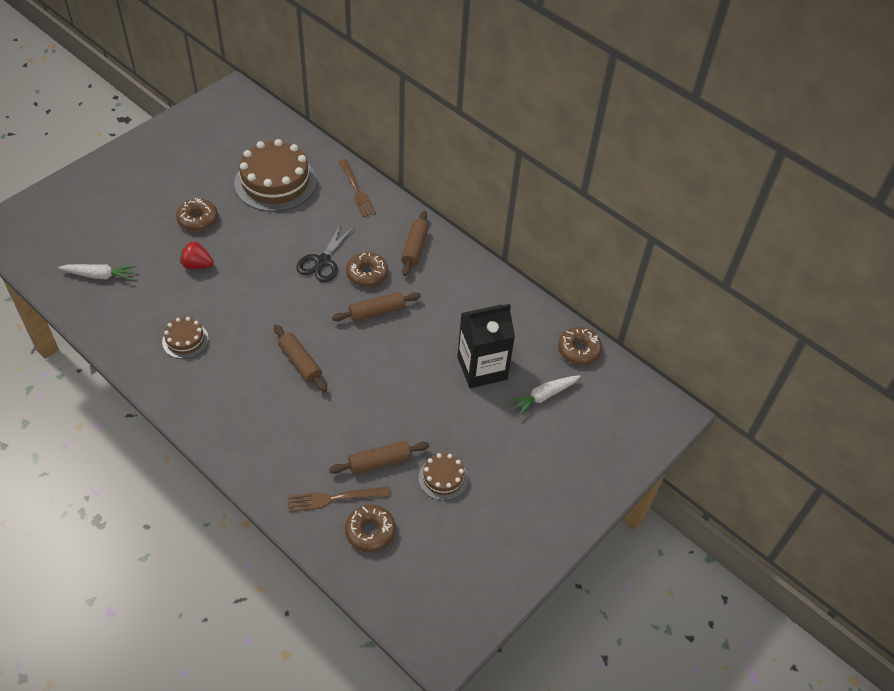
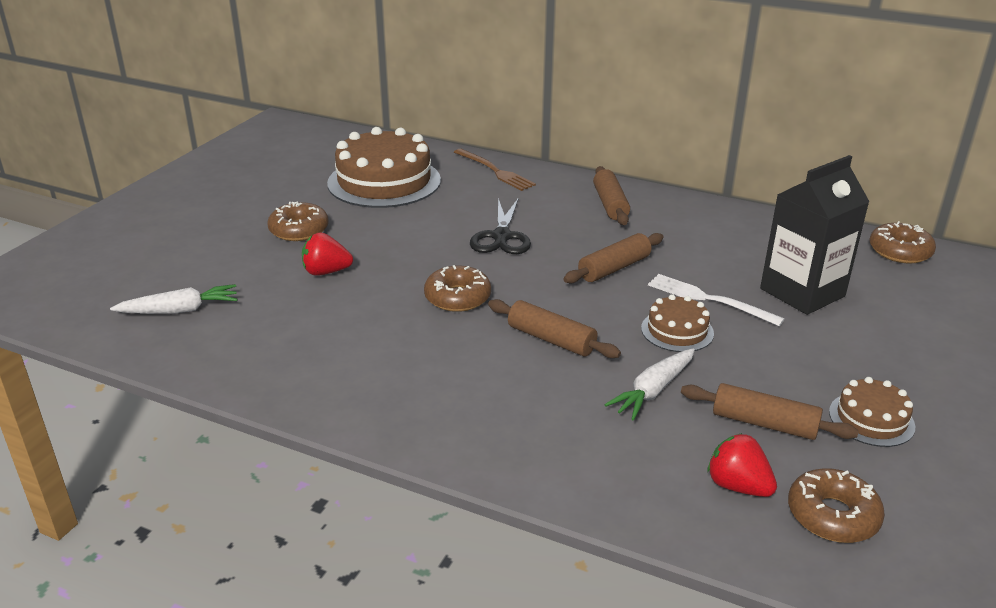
camera: 15 degrees left, 20 degrees down
brown cake [162,317,209,359] -> brown cake moved to [641,294,714,352]
brown fork [288,487,390,512] -> red strawberry [708,433,777,497]
brown rolling pin [329,441,429,474] -> brown rolling pin turned 60 degrees clockwise [681,383,859,440]
brown donut [346,252,388,287] -> brown donut moved to [424,265,491,312]
white carrot [509,375,581,416] -> white carrot moved to [604,348,695,421]
none -> white fork [648,274,785,326]

